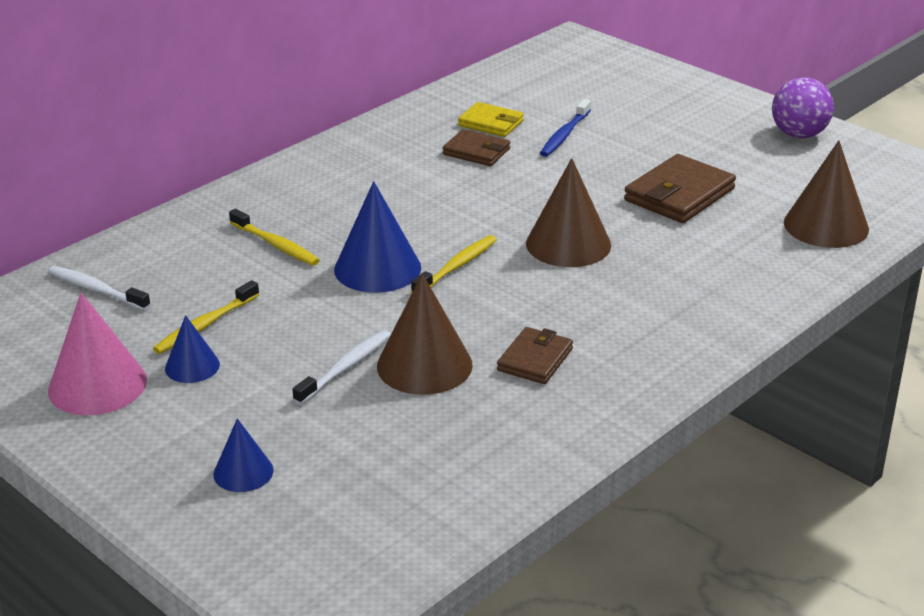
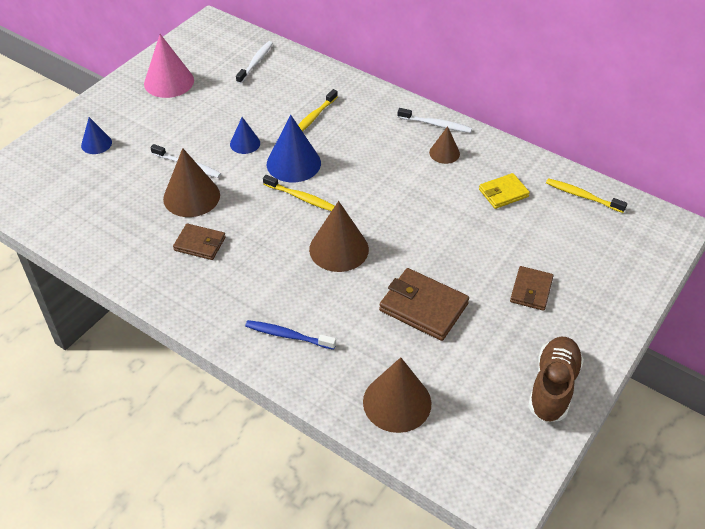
camera: 80 degrees right, 15 degrees up
yellow toothbrush [153,280,259,354] -> yellow toothbrush moved to [546,178,627,213]
blue cone [165,315,220,383] -> blue cone moved to [230,117,260,154]
brown wallet [443,129,510,166] -> brown wallet moved to [510,266,553,311]
yellow wallet [458,102,524,137] -> yellow wallet turned 45 degrees clockwise [479,173,530,209]
blue toothbrush [540,99,591,157] -> blue toothbrush moved to [245,320,336,350]
purple ball [772,77,834,138] -> brown shoe [528,337,584,422]
none -> white toothbrush [397,108,472,133]
none -> brown cone [429,126,460,164]

